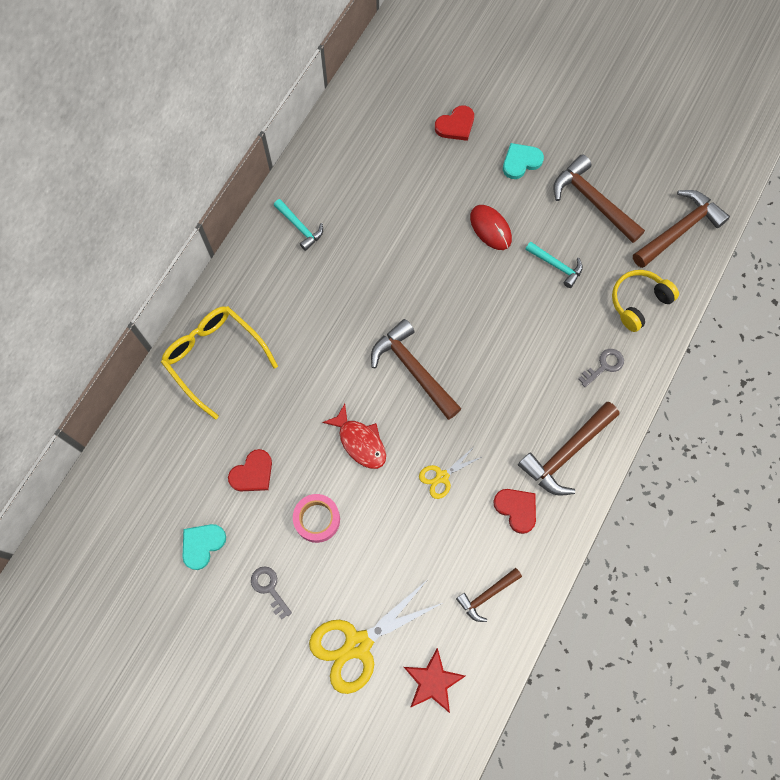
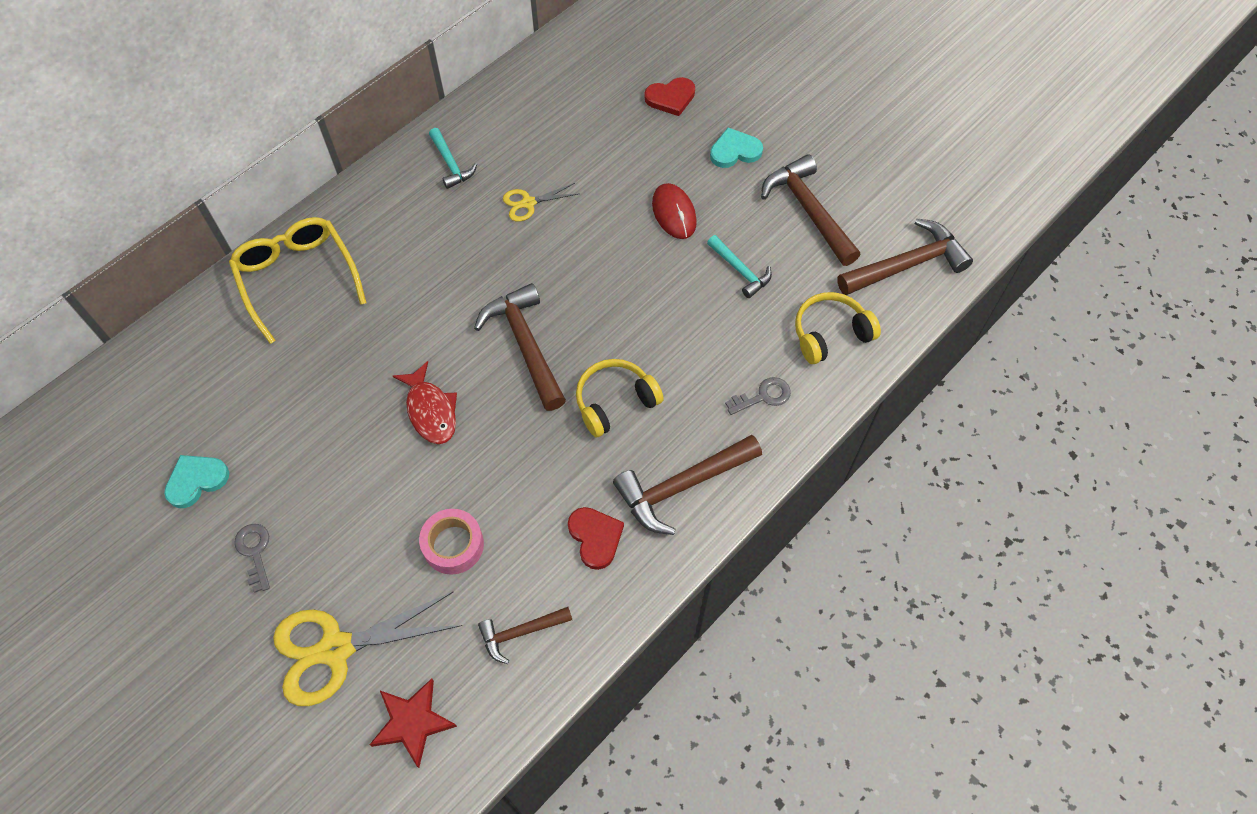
camera: 15 degrees right, 10 degrees down
red heart [228,449,272,491] -> none
pink tape [293,494,340,543] -> pink tape moved to [419,509,484,575]
yellow scissors [419,446,481,499] -> yellow scissors moved to [503,183,578,222]
none -> yellow headphones [576,359,664,437]

